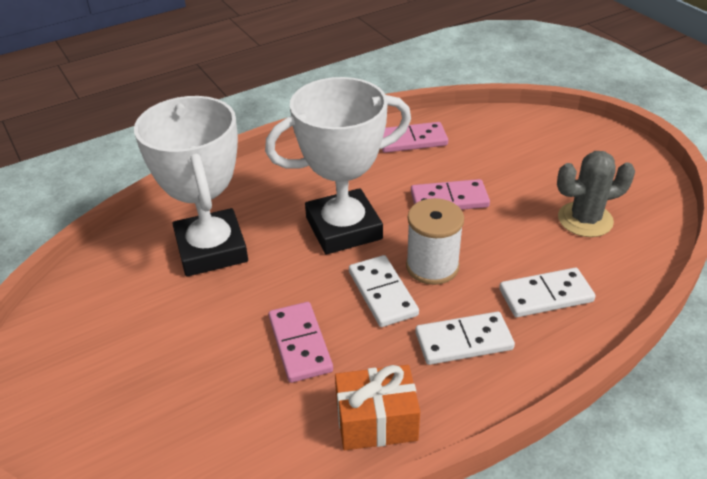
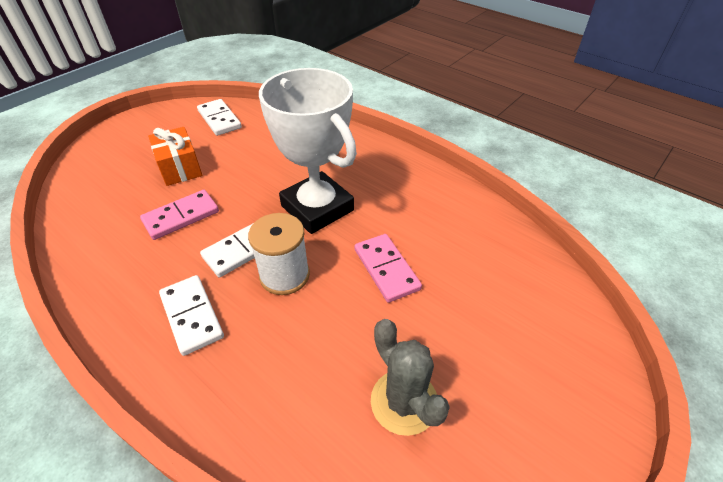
camera: 70 degrees right, 5 degrees up
white trophy [134,96,248,277] -> none
orange gift [335,365,420,450] -> orange gift moved to [148,127,202,186]
pink domino [382,122,448,153] -> none
white domino [499,268,595,317] -> white domino moved to [197,99,242,136]

